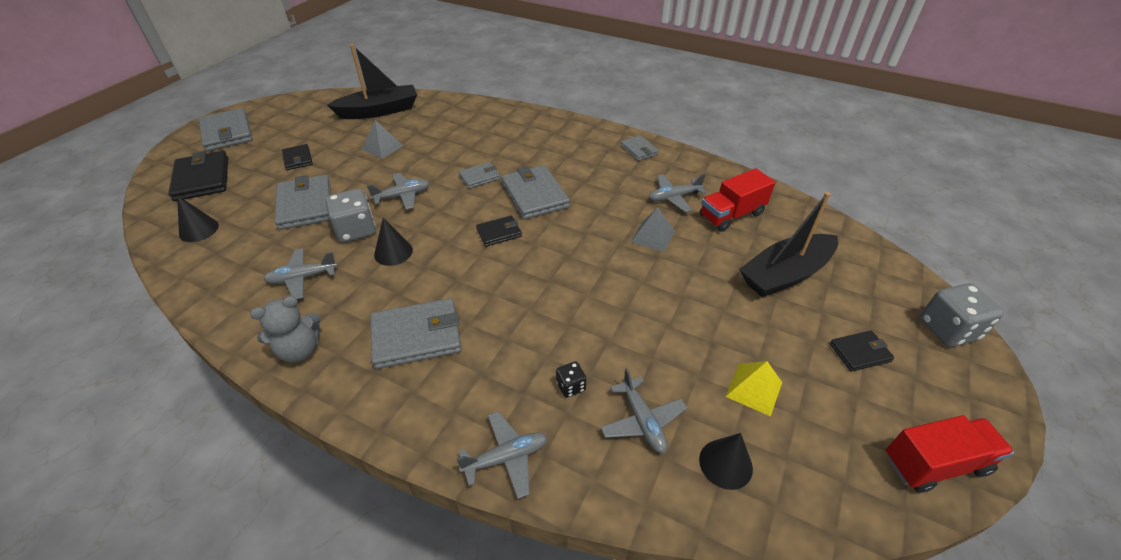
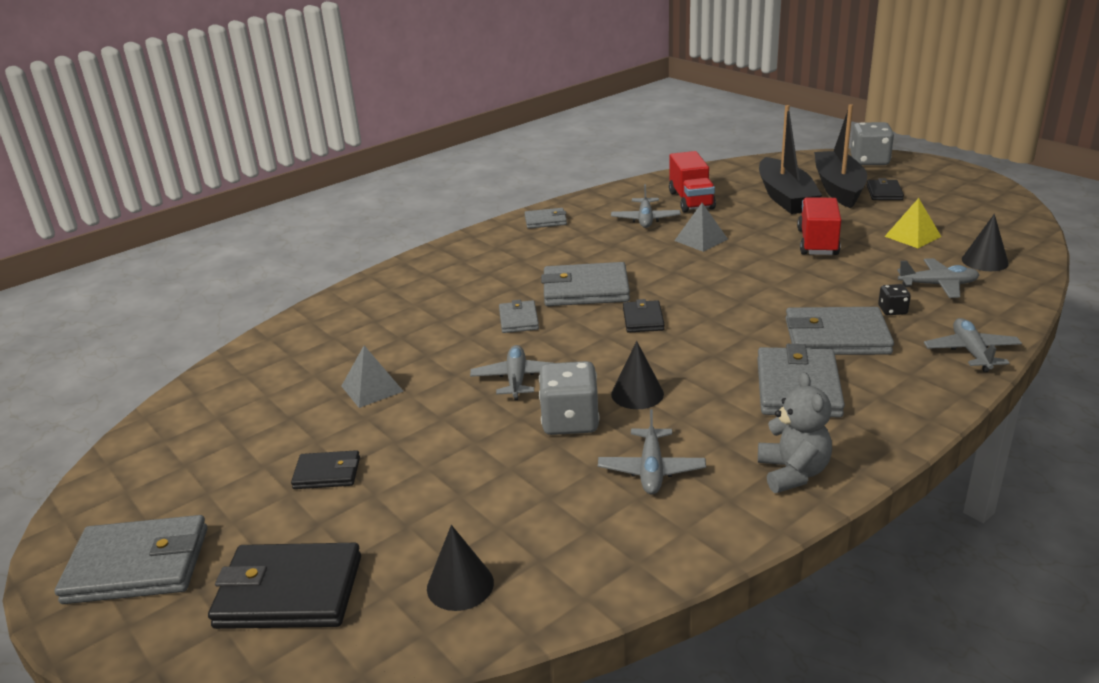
camera: 65 degrees left, 15 degrees down
grey wallet [275,175,331,230] -> grey wallet moved to [785,307,894,355]
black boat [327,44,417,119] -> black boat moved to [814,104,867,208]
red truck [886,415,1014,493] -> red truck moved to [797,197,841,255]

